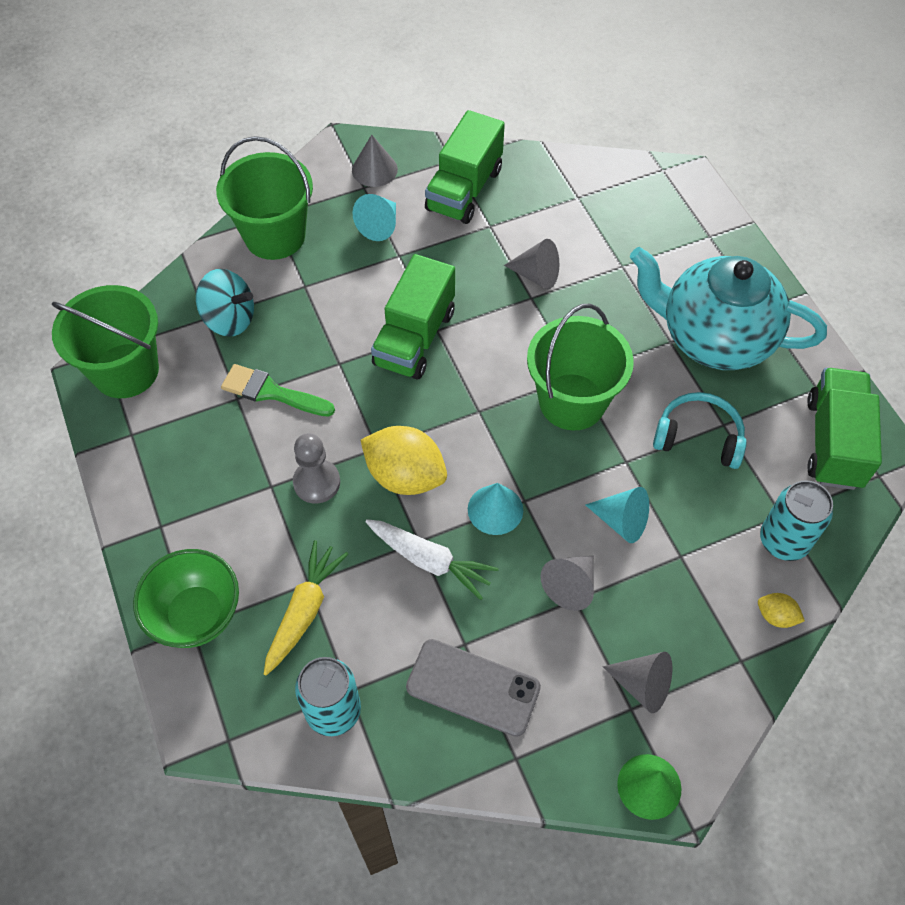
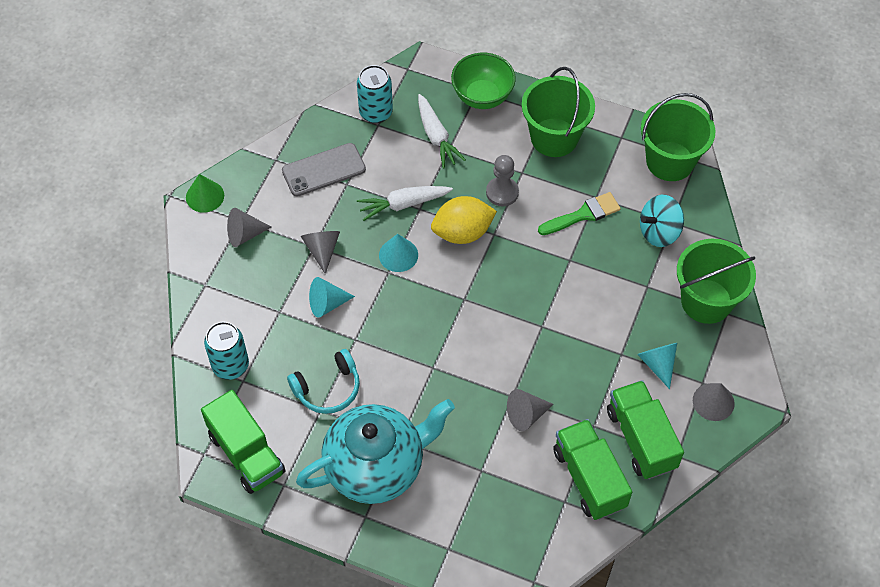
camera: 135 degrees right, 0 degrees up
yellow carrot [264,540,348,676] -> white carrot [418,94,466,169]
green truck [371,254,455,379] -> green truck moved to [553,419,632,520]
green bucket [527,304,634,431] -> green bucket moved to [522,67,595,157]
yellow lemon [758,593,805,628] -> none

